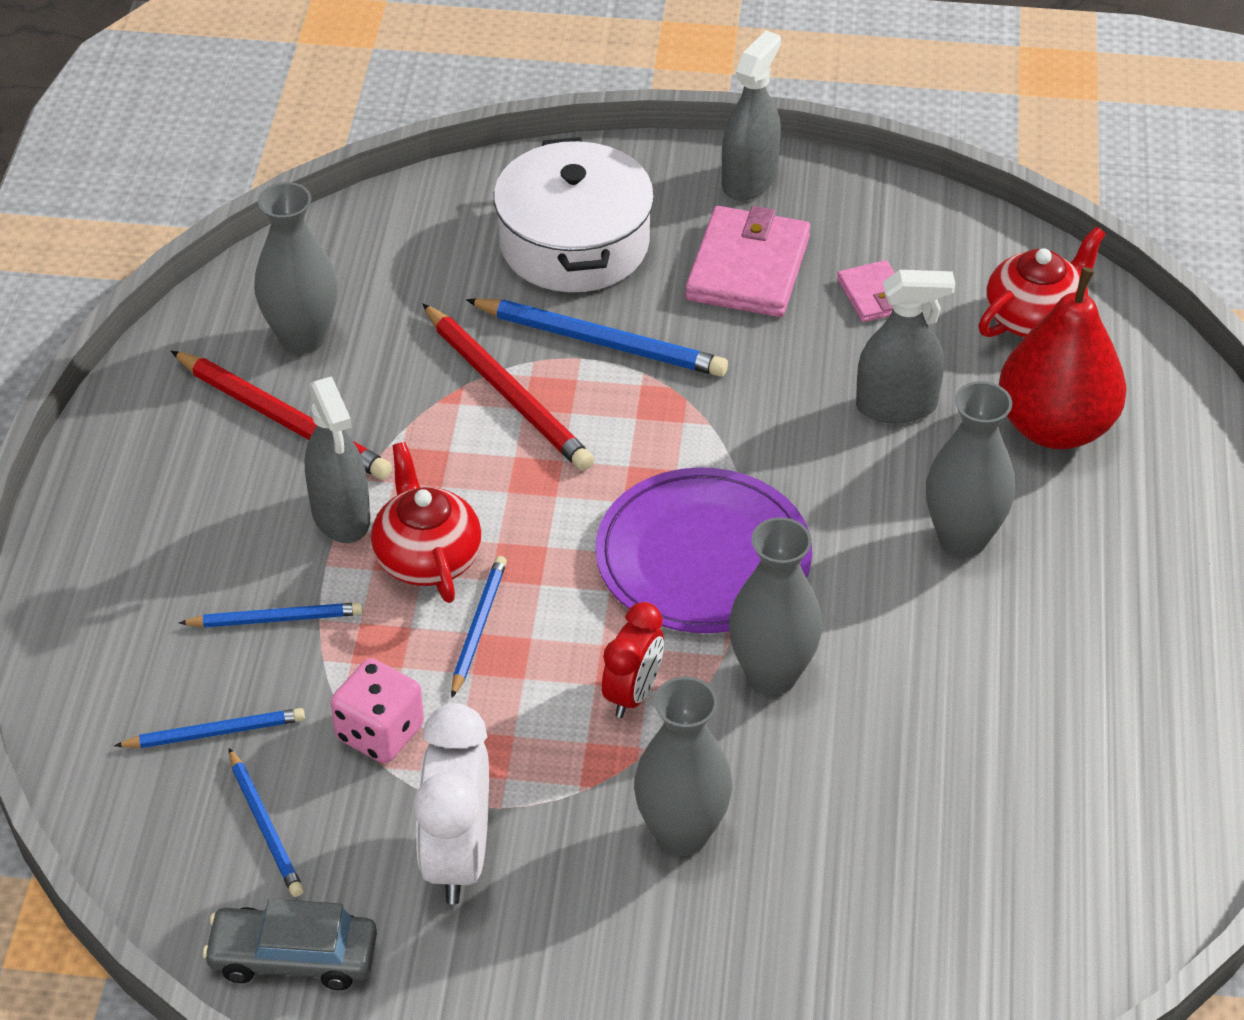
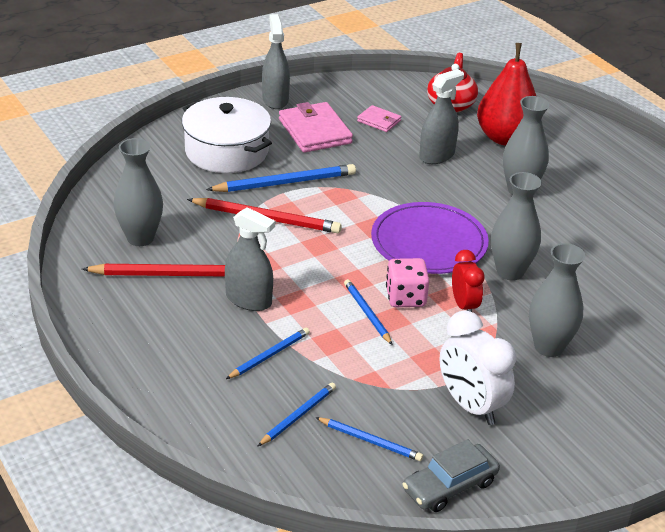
camera: 40 degrees left, 10 degrees down
pink dice [331,658,424,763] -> pink dice moved to [386,258,429,307]
red teapot [371,442,482,603] -> none

